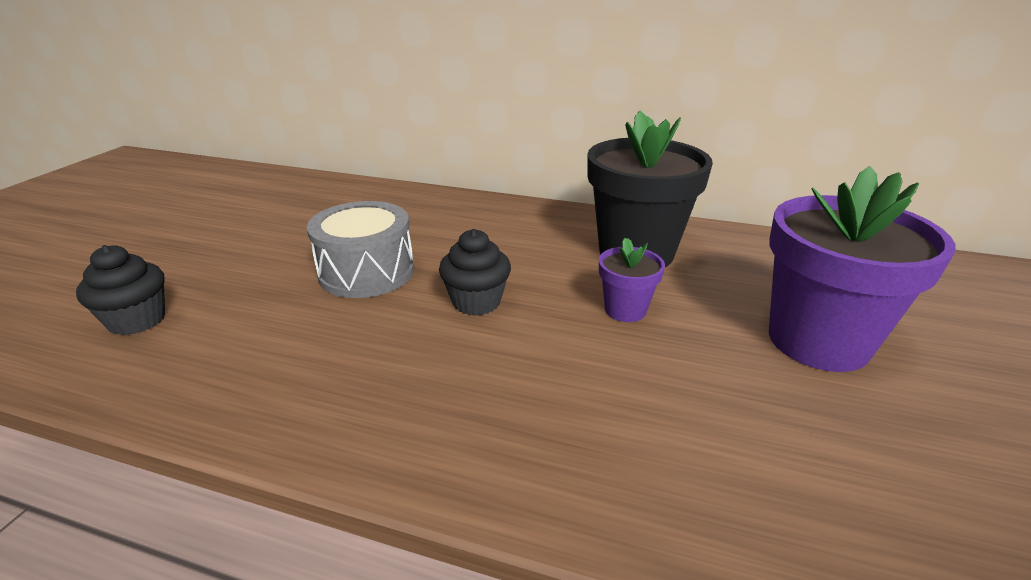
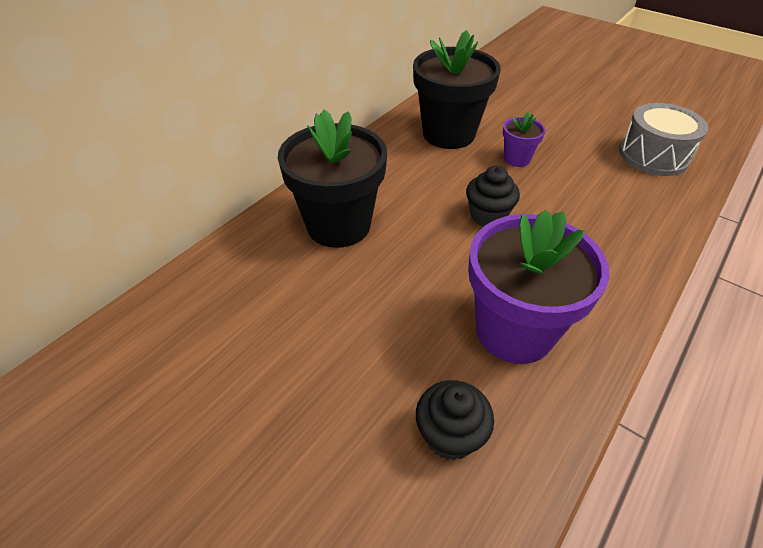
camera: 70 degrees left, 15 degrees up
grey drum [307,201,414,298] -> grey drum moved to [619,103,708,176]
purple flower pot [769,166,956,372] -> purple flower pot moved to [468,210,609,364]
none -> black flower pot [278,109,387,248]

